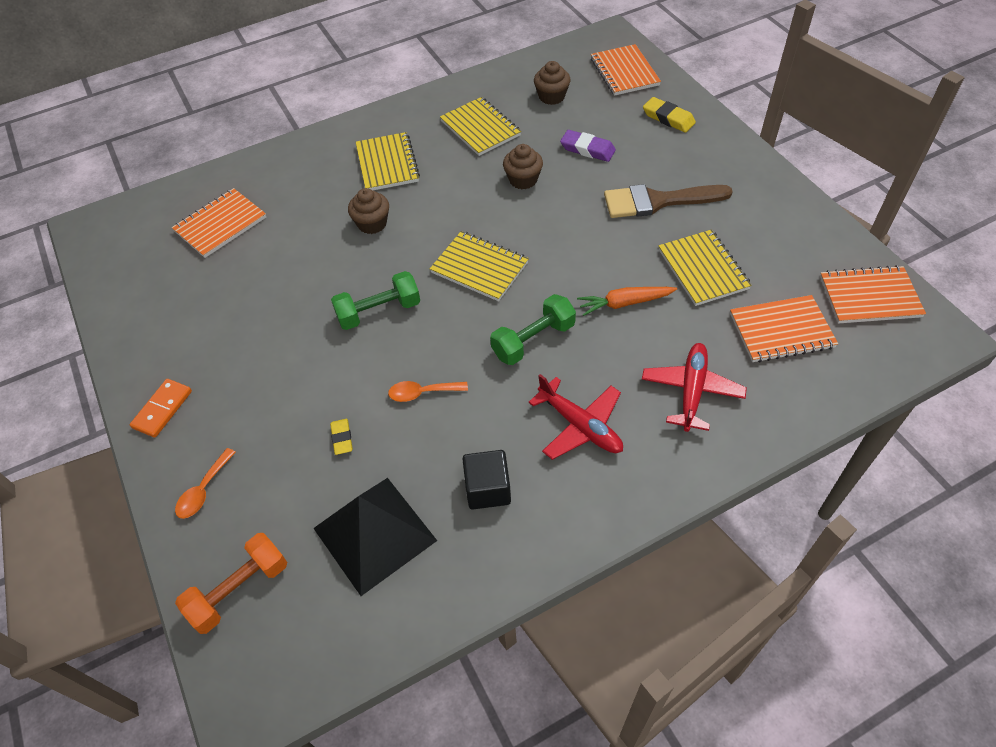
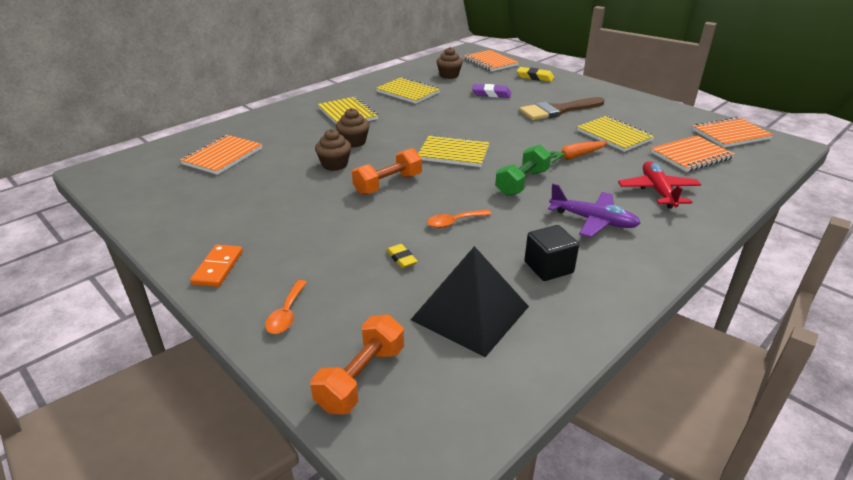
camera: 20 degrees left, 20 degrees down
green dumbbell [331,271,420,330] -> orange dumbbell [352,148,422,195]
brown cupcake [503,144,543,189] -> brown cupcake moved to [315,129,351,171]
red plane [528,374,623,460] -> purple plane [548,184,641,238]

